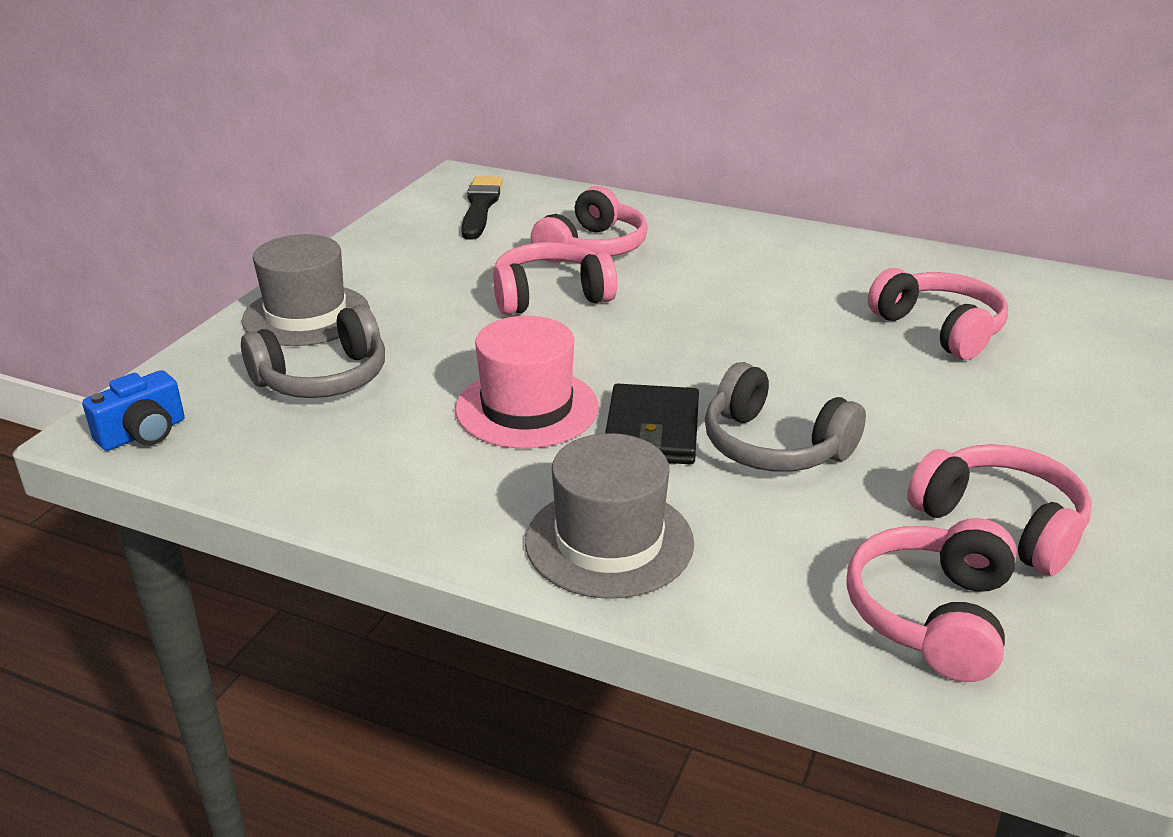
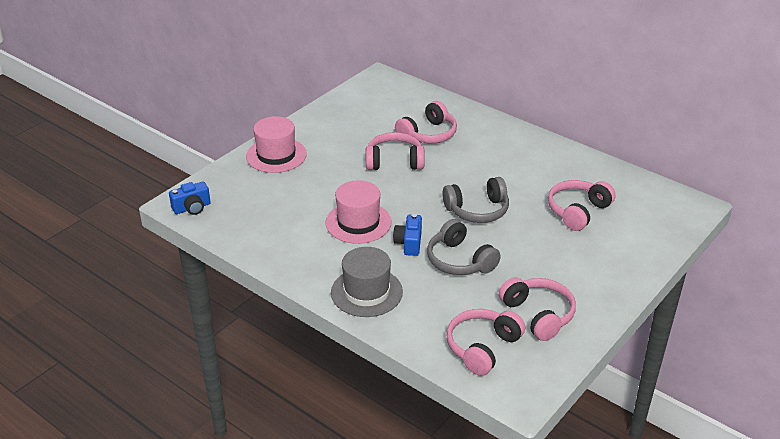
camera: 15 degrees right, 5 degrees up
grey headphones [241,304,385,398] -> grey headphones moved to [442,177,509,223]
grey hat [242,234,370,346] -> pink hat [246,116,307,173]
black brush [461,176,503,240] -> none
black wallet [605,383,699,464] -> blue camera [393,214,422,256]
pink headphones [868,268,1008,360] -> pink headphones turned 120 degrees counterclockwise [548,180,616,231]

